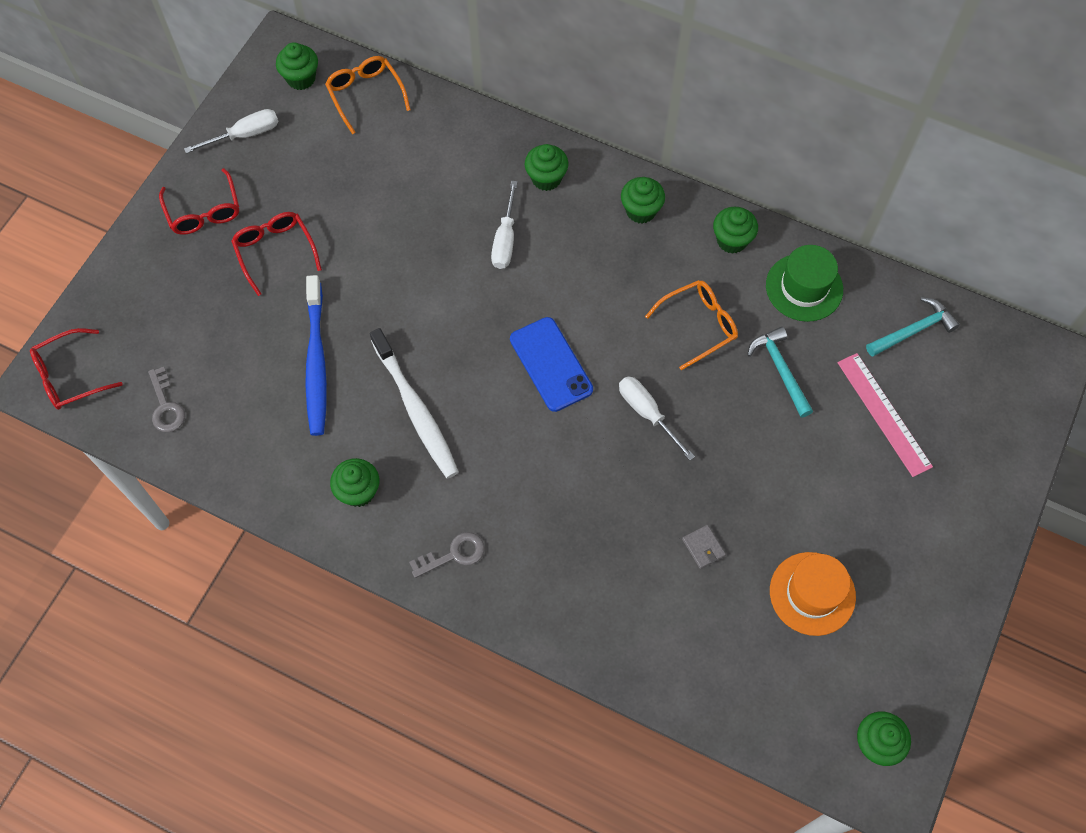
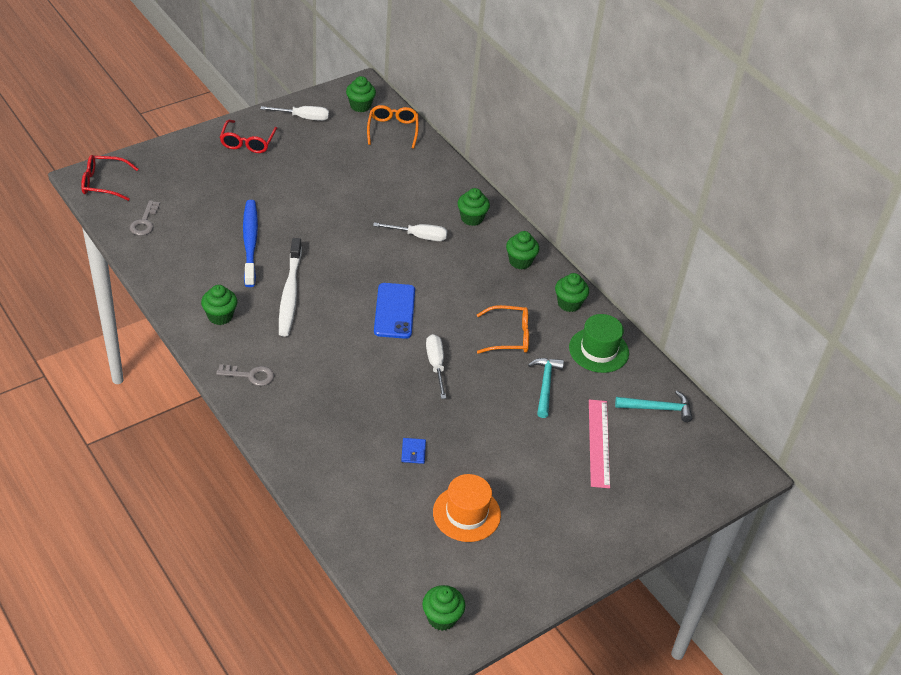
camera: 25 degrees right, 20 degrees down
red glasses [231,212,322,296] -> none
blue toothbrush [305,275,327,436] -> blue toothbrush turned 150 degrees clockwise [243,200,258,287]
white screwdriver [491,181,518,269] -> white screwdriver turned 120 degrees counterclockwise [373,223,447,241]
grey wallet [682,525,726,569] -> blue wallet [401,438,426,464]

